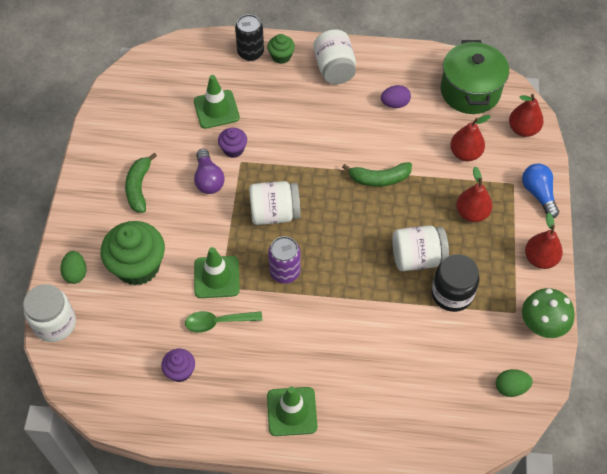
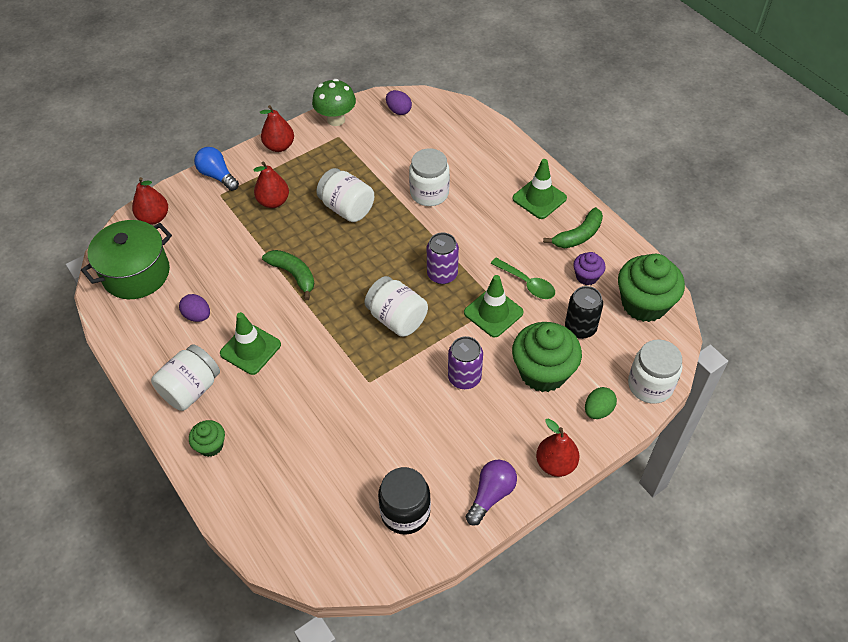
camera: 130 degrees left, 5 degrees down
green banana [125,153,157,213] -> green banana moved to [543,207,603,248]
green traffic cone [194,75,240,129] -> green traffic cone moved to [220,312,281,375]
purple light bulb [194,149,225,194] -> purple light bulb moved to [466,460,517,526]
purple cupcake [218,128,247,158] -> none
black can [235,14,264,61] -> black can moved to [565,286,603,339]
black jar [431,254,479,312] -> black jar moved to [378,467,431,535]
red pear [450,115,491,161] -> red pear moved to [536,418,579,477]
green egg [496,369,533,397] -> purple egg [386,90,412,115]
blue light bulb [522,164,559,218] -> blue light bulb turned 105 degrees clockwise [194,147,239,191]
none -> white jar [409,148,450,206]
none -> purple can [448,336,483,389]
none -> green cupcake [618,254,685,322]

